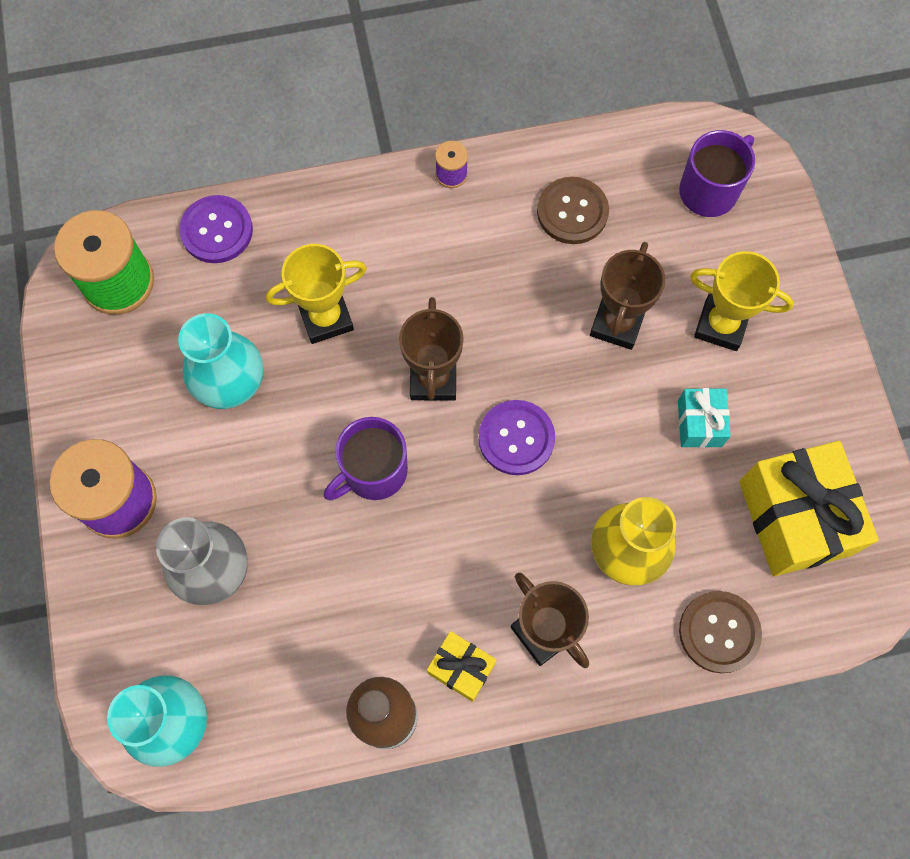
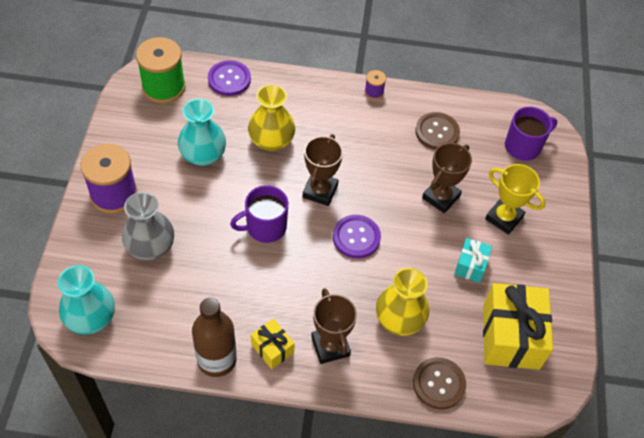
camera: 15 degrees right, 15 degrees down
yellow trophy [266,244,367,344] -> yellow vase [248,84,295,151]

